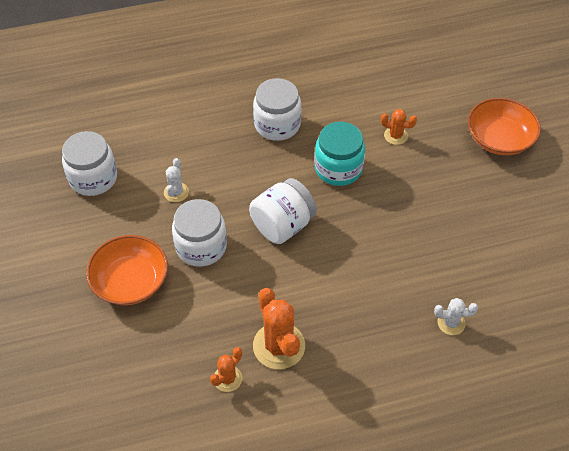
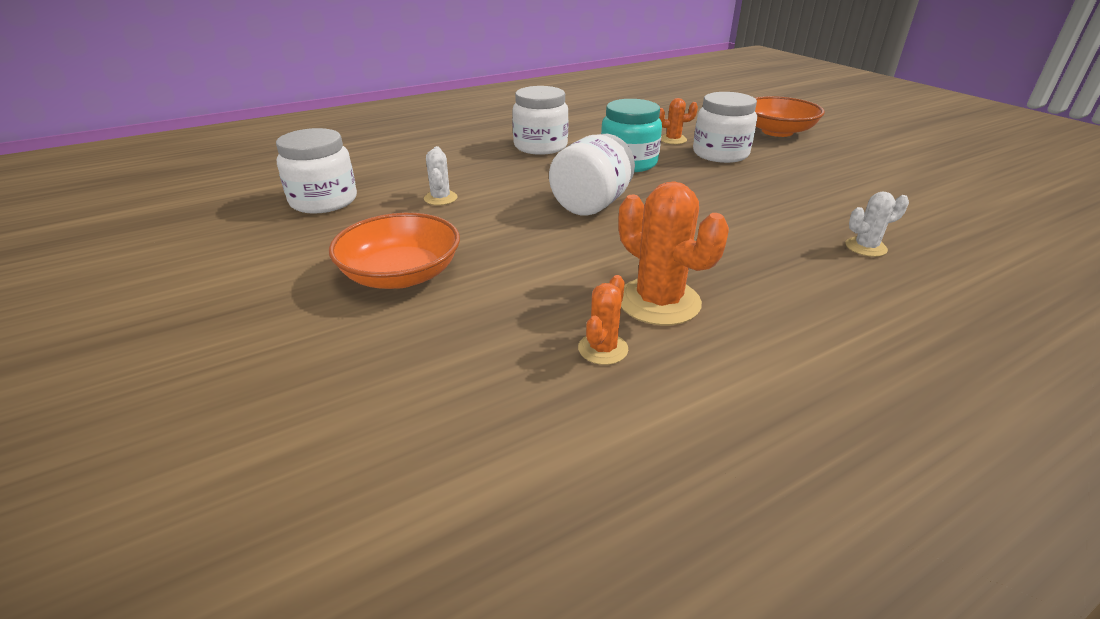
camera: 15 degrees left, 20 degrees down
white jar [172,199,227,267] -> white jar moved to [693,92,757,163]

